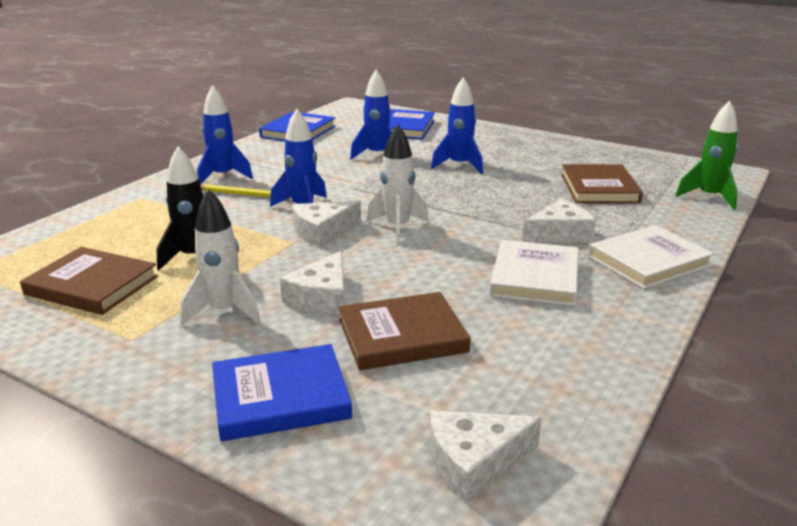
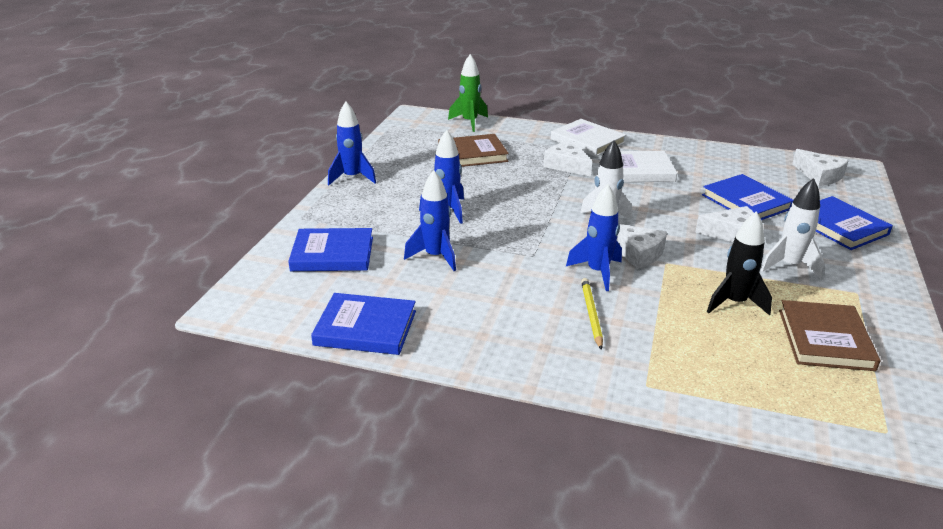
camera: 105 degrees left, 5 degrees up
blue rocket [197,85,253,185] -> blue rocket moved to [328,101,376,185]
brown book [339,292,470,370] -> blue book [702,174,793,220]

